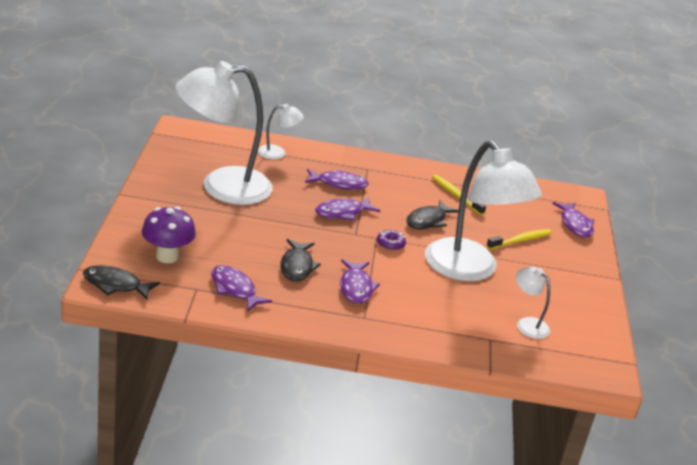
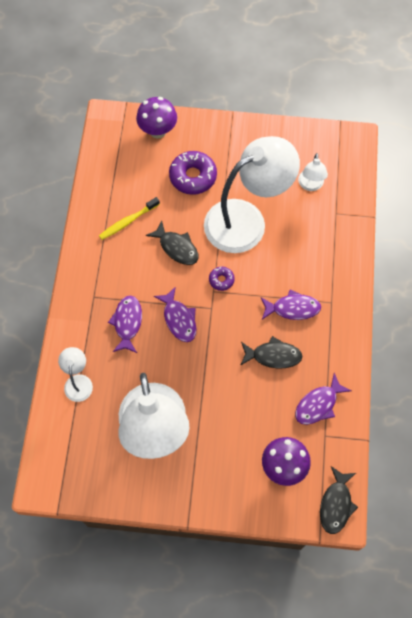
camera: 85 degrees left, 35 degrees up
yellow toothbrush [486,229,552,250] -> purple donut [169,151,217,195]
white lamp [516,266,550,339] -> white lamp turned 45 degrees counterclockwise [298,153,328,191]
purple fish [552,202,594,238] -> purple mushroom [136,97,177,139]

